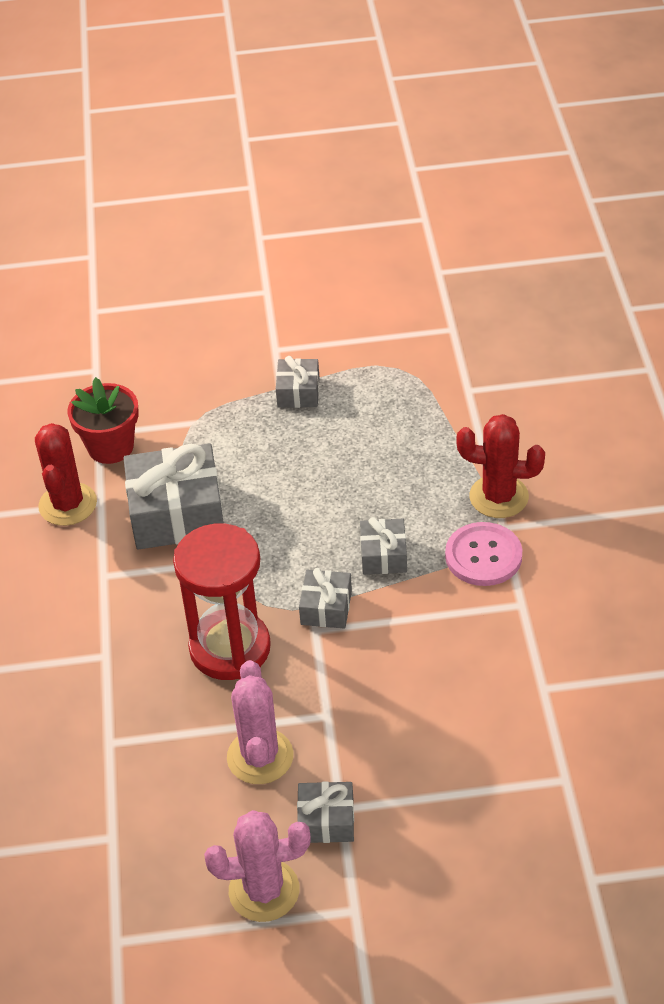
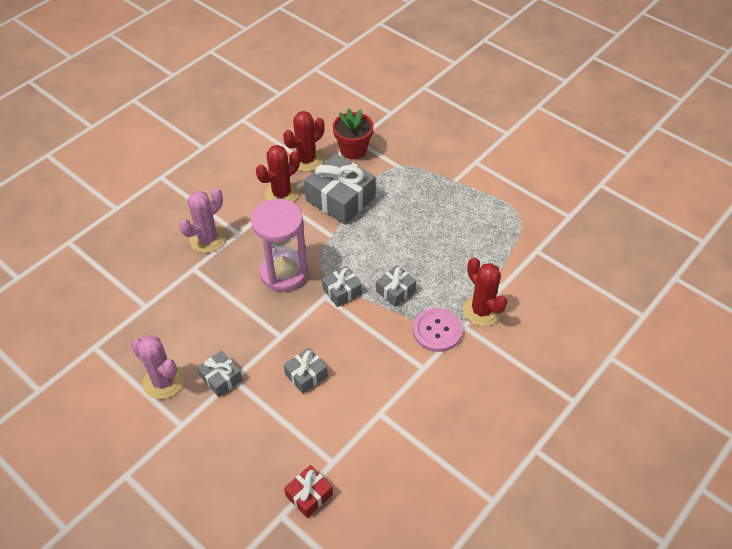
camera: 45 degrees right, 5 degrees up
red hourglass [173,524,271,680] -> pink hourglass [251,199,308,292]
pink cactus [227,660,294,784] -> pink cactus moved to [179,188,226,253]
grey gift [276,356,319,408] -> grey gift moved to [284,348,328,394]
none -> red cactus [256,145,300,202]
none -> red gift [284,465,333,518]

